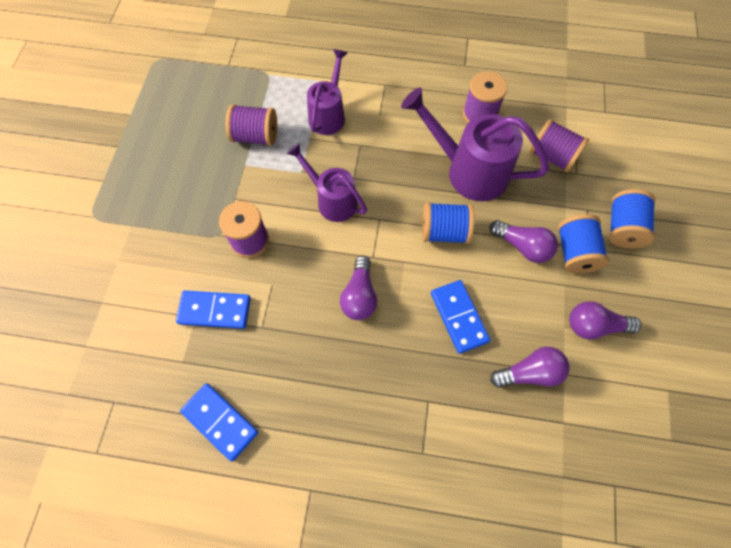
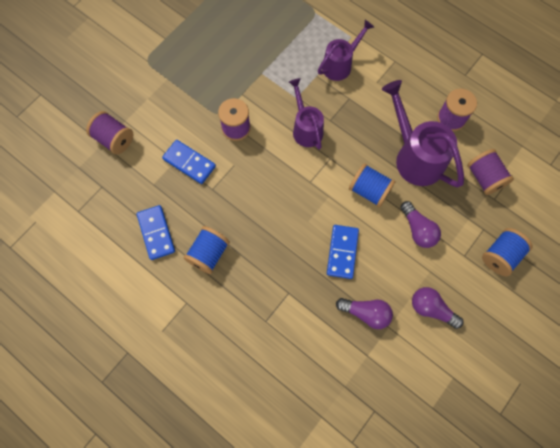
camera: 30 degrees right, 5 degrees up
purple spool [225,104,277,146] -> purple spool moved to [86,111,133,155]
purple light bulb [340,256,377,320] -> none
blue spool [558,214,609,274] -> blue spool moved to [184,226,230,274]

